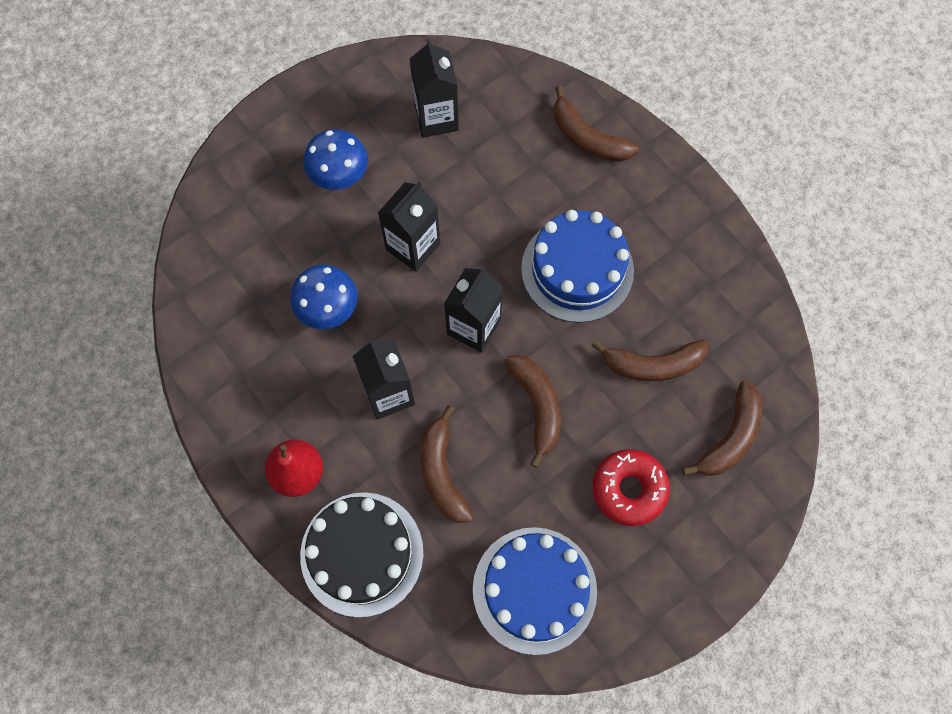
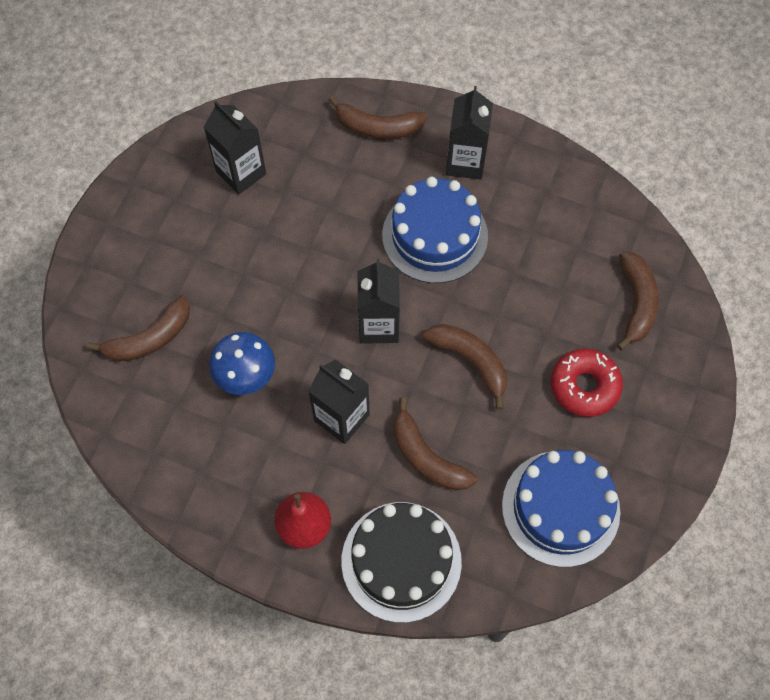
camera: 30 degrees left, 5 degrees down
blue mushroom [304,129,368,190] -> none
black carton [378,181,440,272] -> black carton moved to [446,86,493,180]
brown banana [592,340,708,381] -> brown banana moved to [86,295,190,362]

